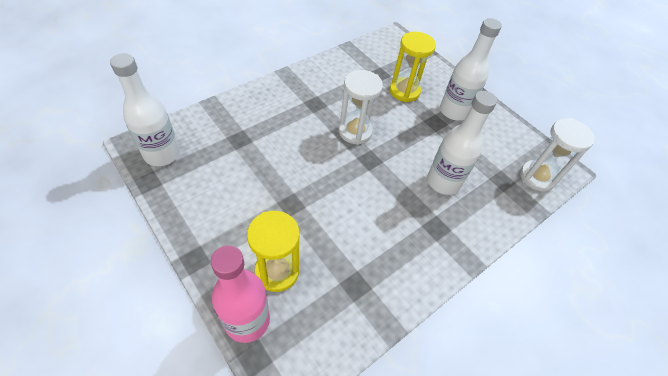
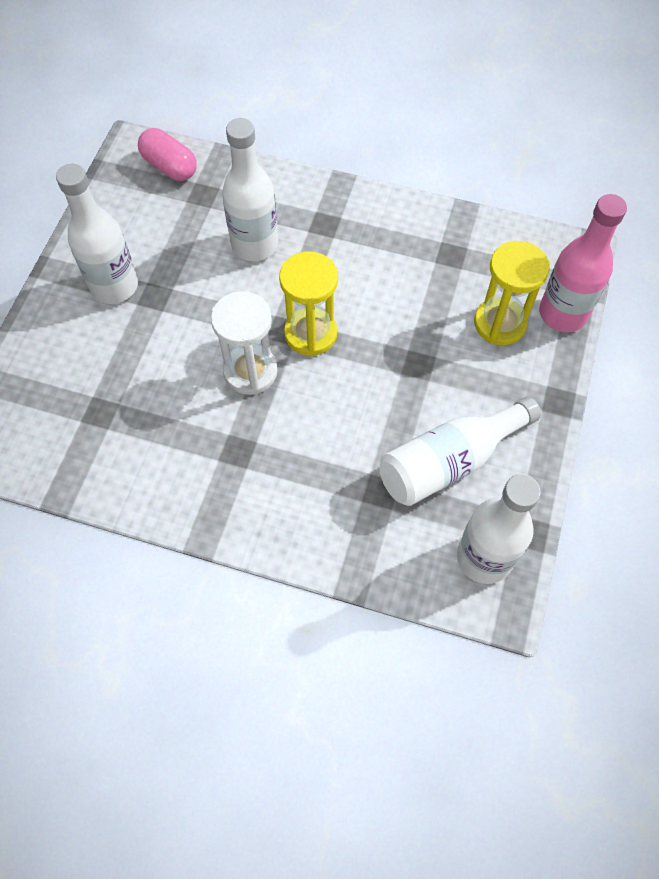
camera: 120 degrees left, 10 degrees up
yellow hourglass [390,32,436,102] -> yellow hourglass moved to [279,251,338,357]
white hourglass [520,118,595,192] -> pink capsule [138,128,197,181]
none -> white bottle [380,397,541,506]

